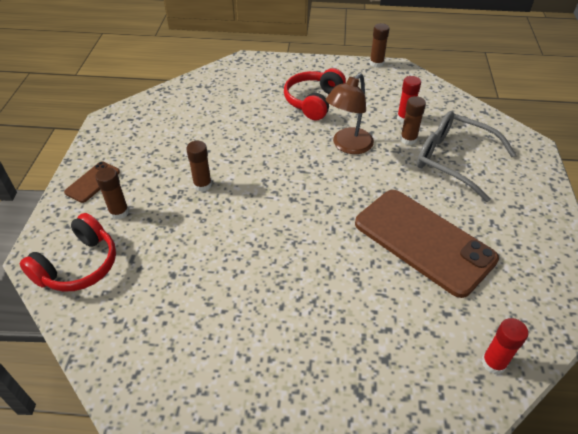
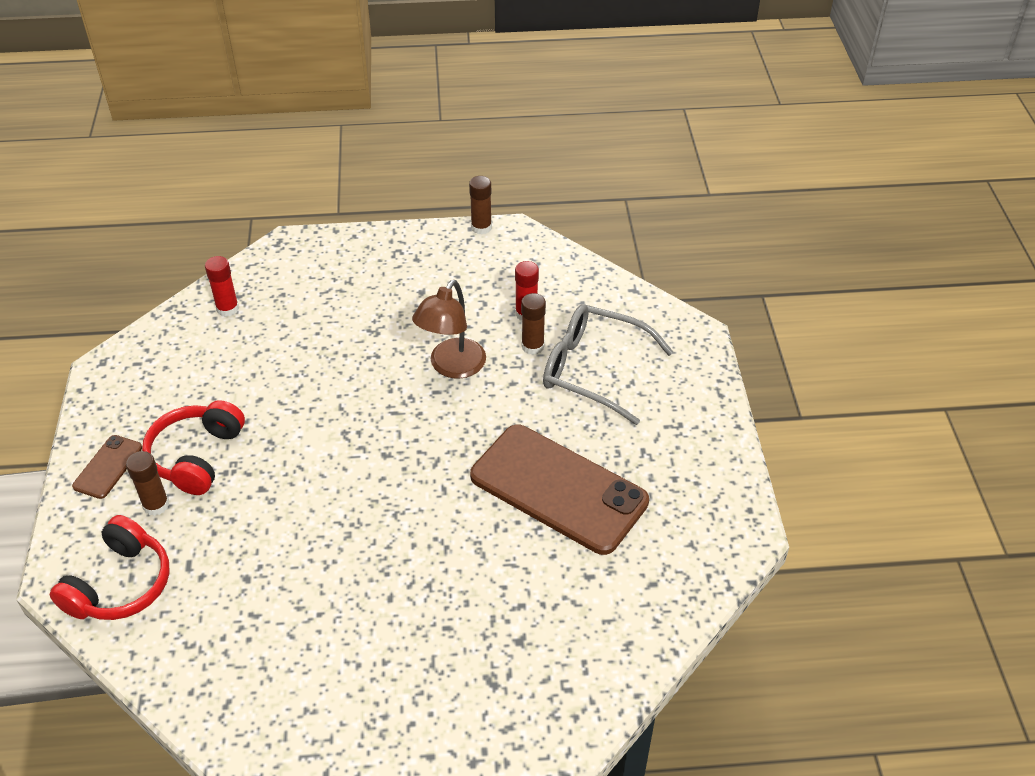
camera: 10 degrees left, 0 degrees up
brown glue stick [186,141,212,192] -> none
red headphones [284,68,346,121] -> red headphones moved to [142,400,245,495]
red glue stick [482,318,528,374] -> red glue stick moved to [205,256,239,317]

